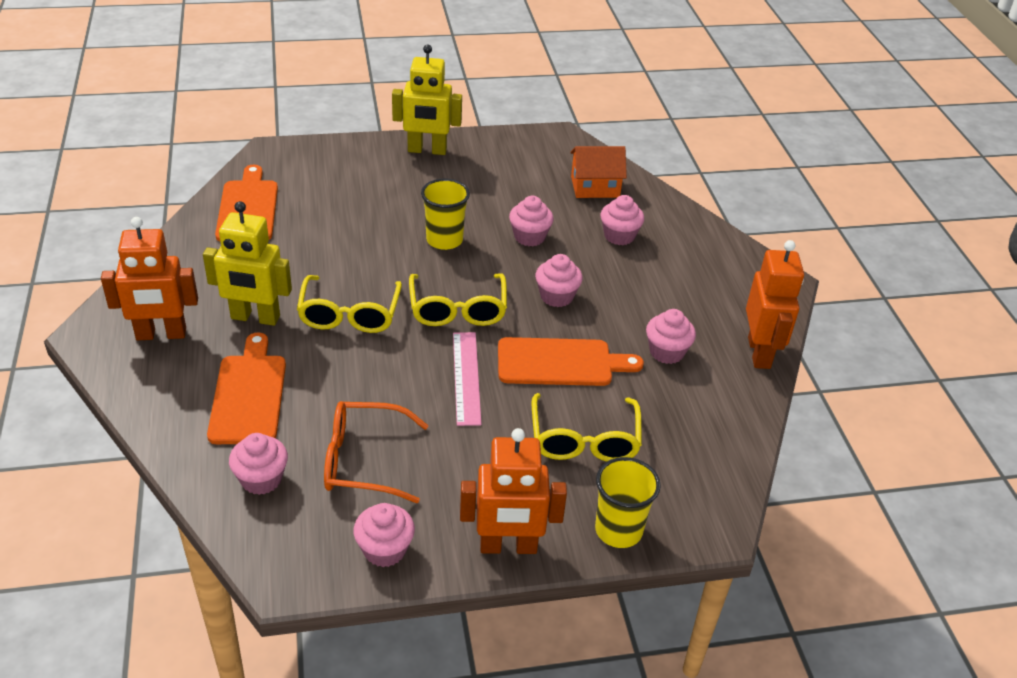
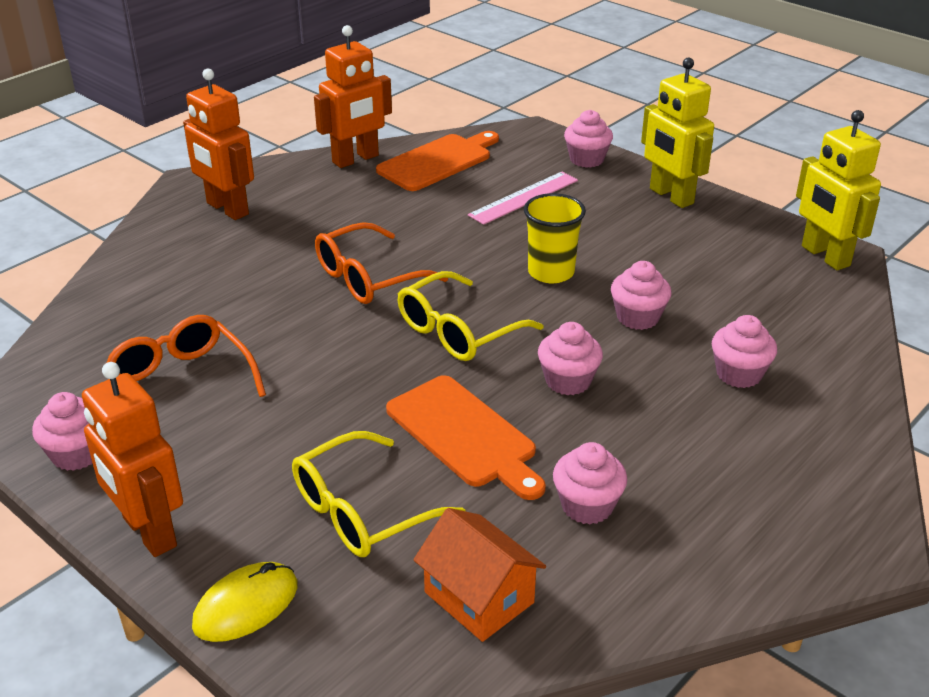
camera: 55 degrees right, 5 degrees down
yellow robot [203,201,292,326] -> yellow robot moved to [796,110,881,270]
orange cutting board [207,332,286,444] -> none
pink cupcake [229,433,288,495] -> pink cupcake moved to [564,110,613,168]
yellow glasses [297,275,402,333] -> orange glasses [315,222,448,304]
pink ruler [453,332,482,426] -> pink ruler moved to [468,172,578,225]
orange house [570,146,627,198] -> orange house moved to [413,508,546,642]
yellow cup [595,457,661,548] -> yellow mouse [192,562,298,642]
orange robot [746,240,804,369] -> orange robot moved to [314,25,392,168]

